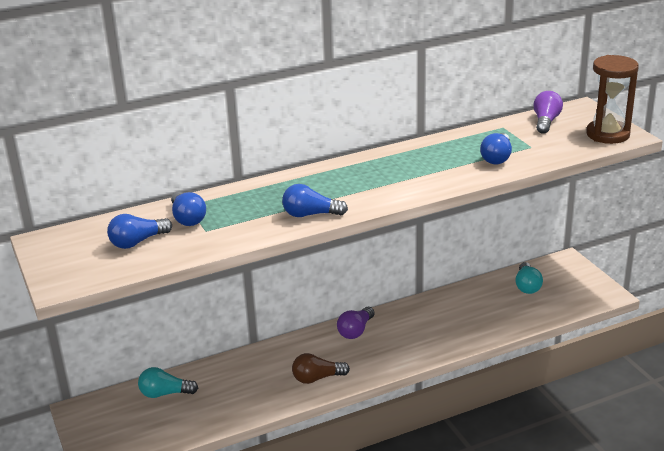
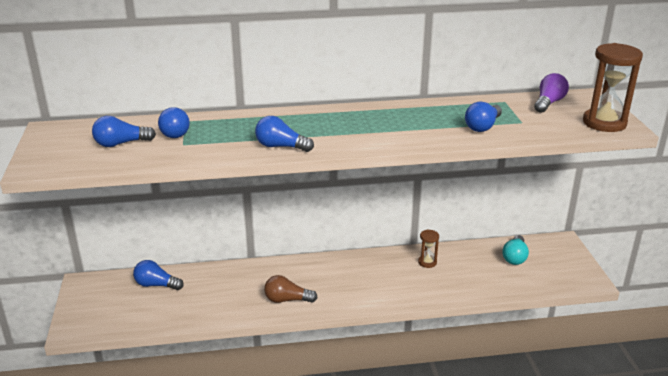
camera: 15 degrees right, 0 degrees up
turquoise light bulb [138,367,198,398] -> blue light bulb [133,260,184,290]
purple light bulb [337,307,375,339] -> none
none -> brown hourglass [418,229,439,268]

